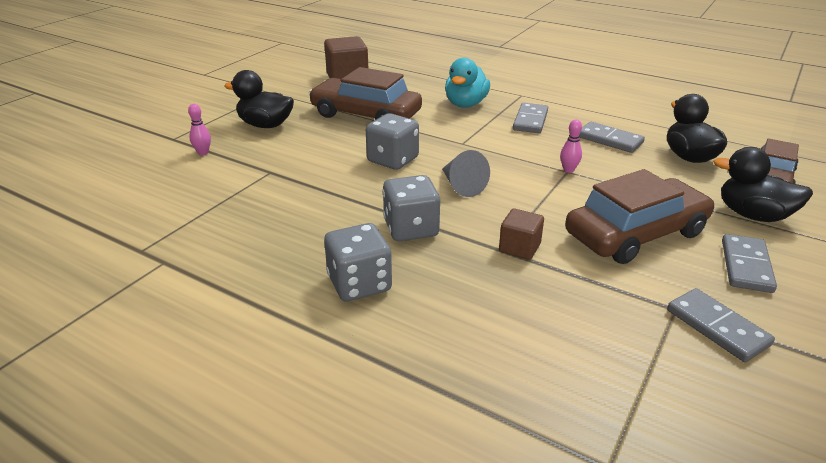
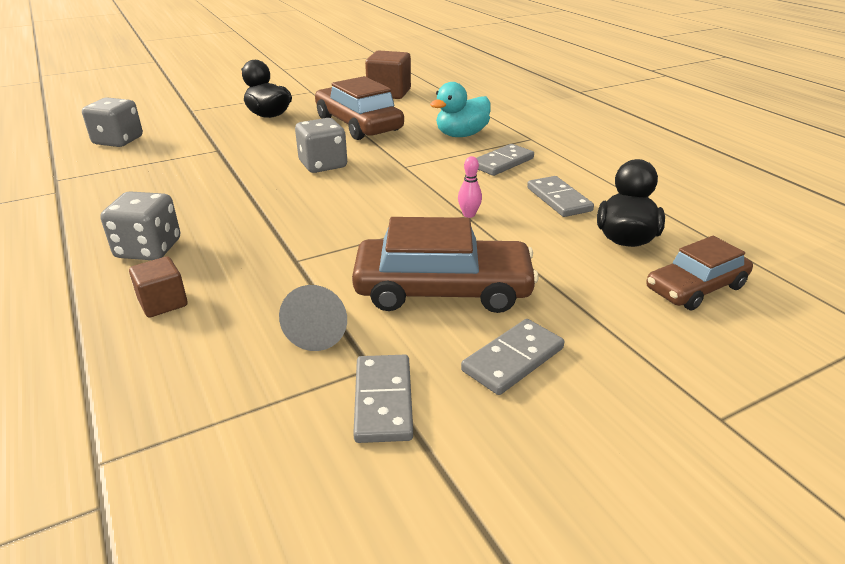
camera: 30 degrees right, 0 degrees up
pink bowling pin [188,104,211,155] -> none
grey dice [383,175,440,241] -> grey dice moved to [82,98,143,147]
grey cone [442,150,490,197] -> grey cone moved to [279,285,347,351]
brown cube [499,209,544,260] -> brown cube moved to [129,256,188,318]
black duck [713,147,813,222] -> none

